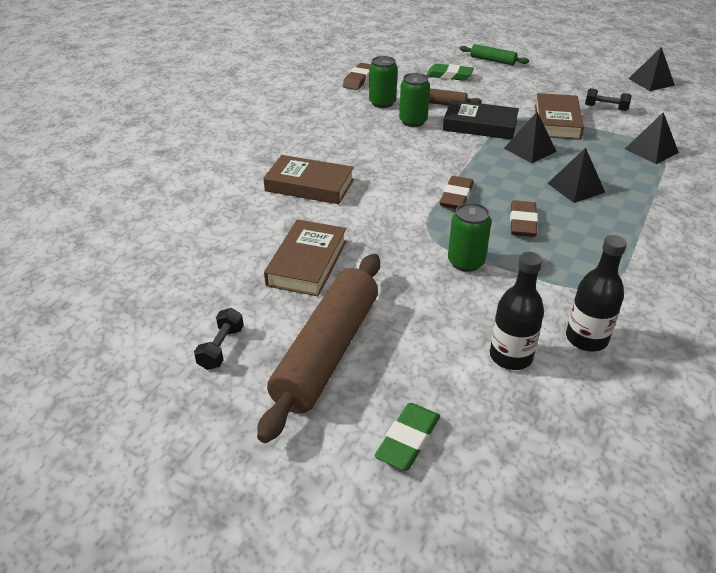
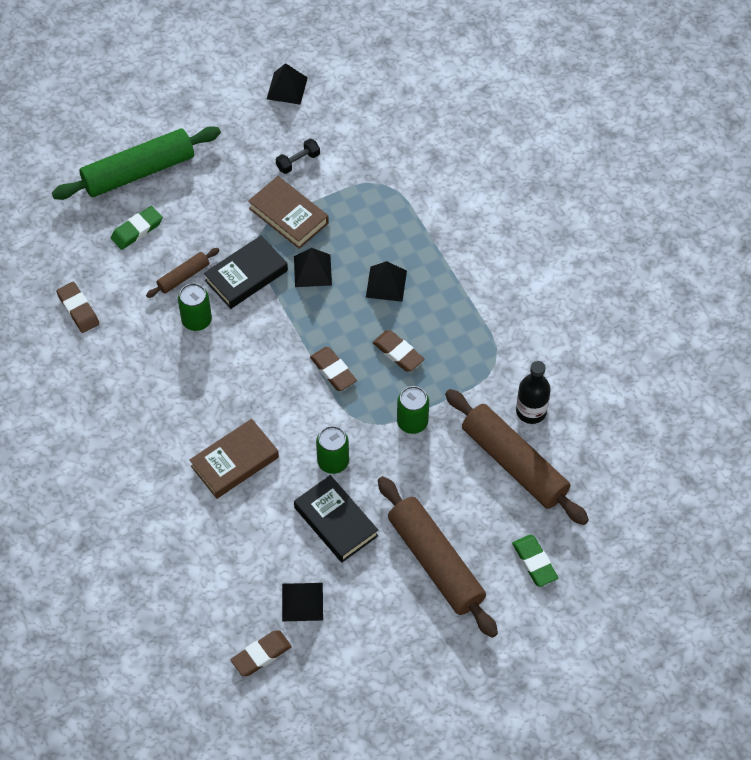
camera: 55 degrees left, 20 degrees up
black dumbbell [194,308,244,370] -> none
brown book [264,219,347,296] -> black book [294,475,378,562]
green can [369,56,398,108] -> green can moved to [316,426,349,474]
green rolling pin [460,44,529,65] -> green rolling pin [52,126,221,200], size x2.09
black bottle [490,252,544,370] -> brown rolling pin [445,389,589,525]
black pyramid [625,112,679,164] -> black pyramid moved to [282,583,323,621]
none -> brown eraser [231,630,292,676]

